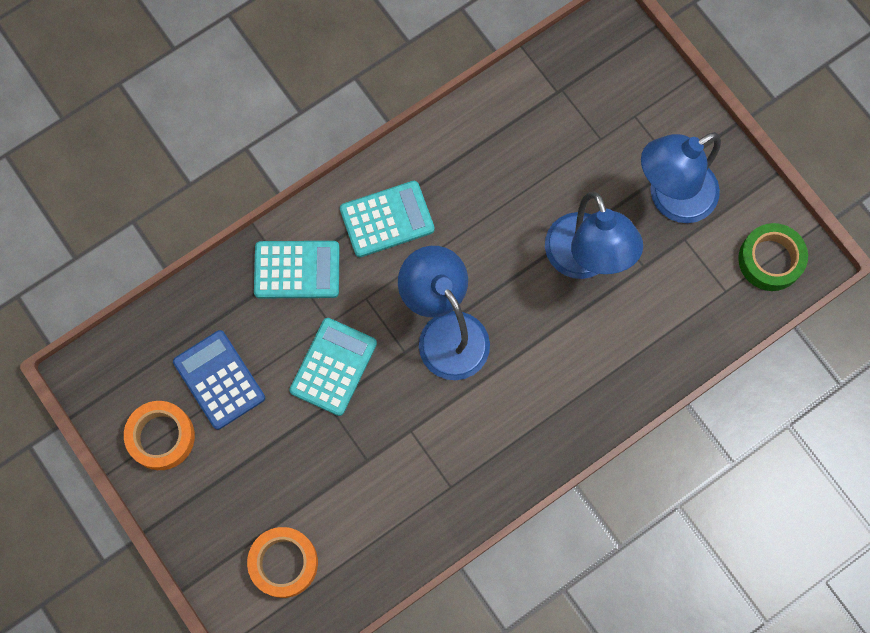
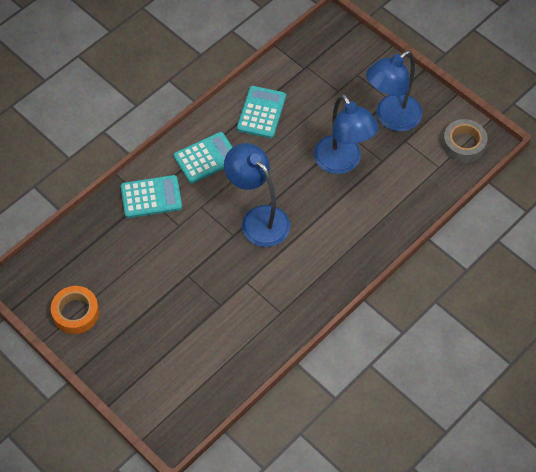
camera: 10 degrees left, 15 degrees down
blue calculator [173,330,265,430] -> none
orange tape [247,527,318,598] -> none
turquoise calculator [289,318,377,416] -> turquoise calculator moved to [237,86,286,138]
green tape [738,223,808,291] -> grey tape [442,119,487,163]

